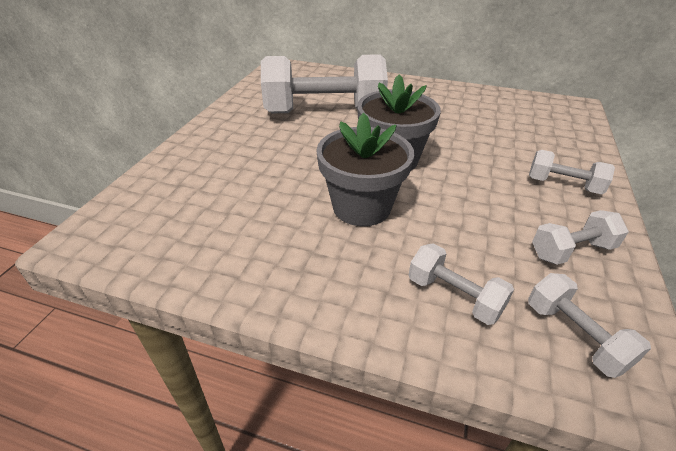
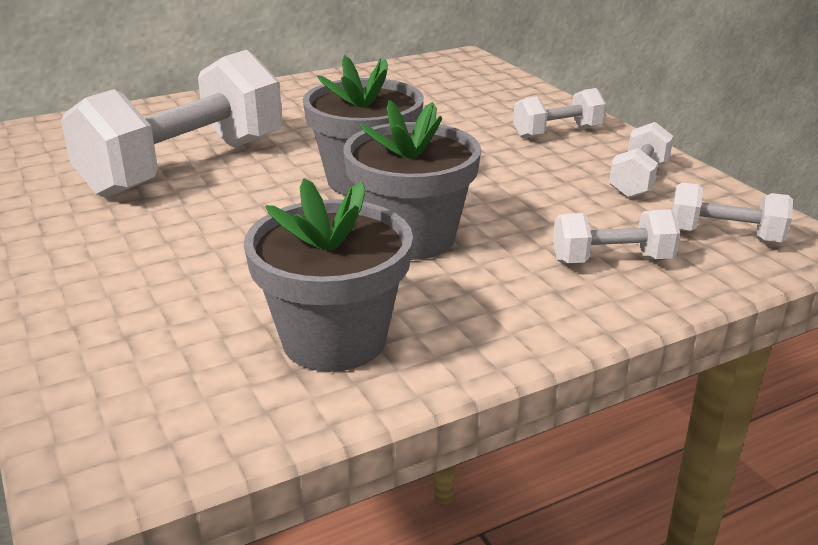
camera: 45 degrees left, 10 degrees down
none -> grey flower pot [244,178,413,372]

